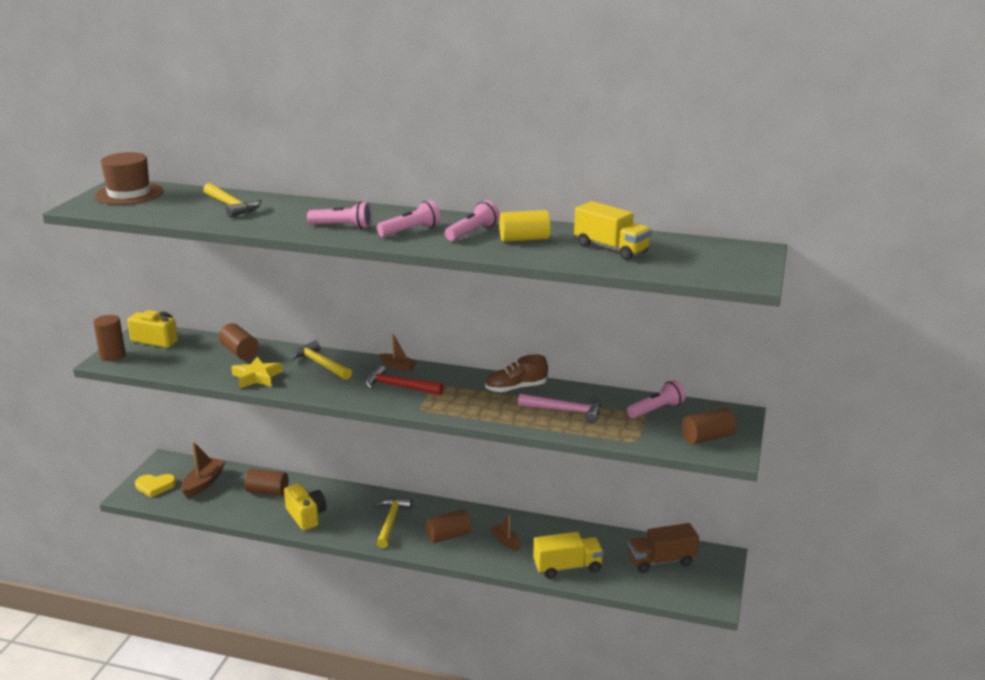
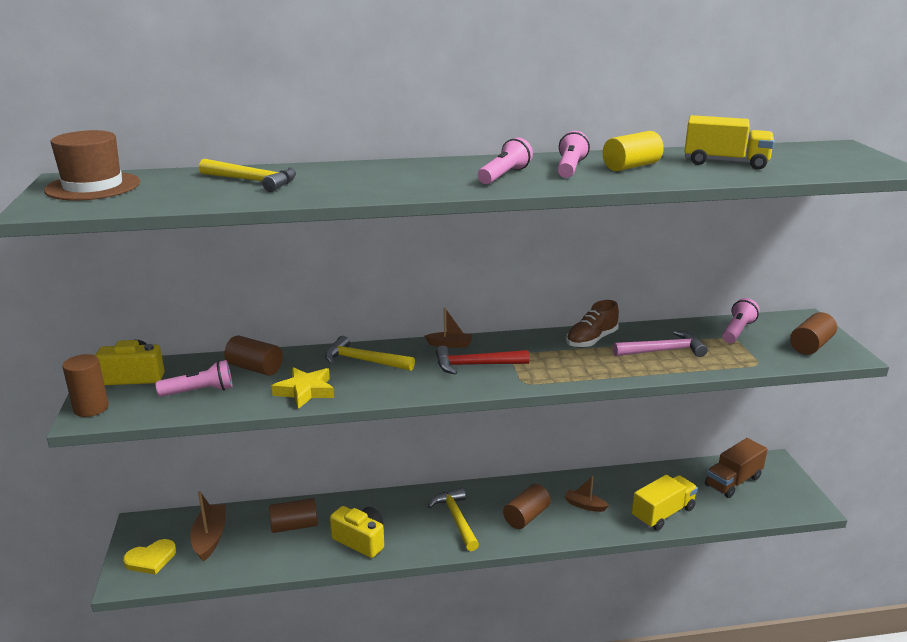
camera: 25 degrees left, 0 degrees up
pink flashlight [307,202,372,229] -> pink flashlight moved to [156,360,233,397]

